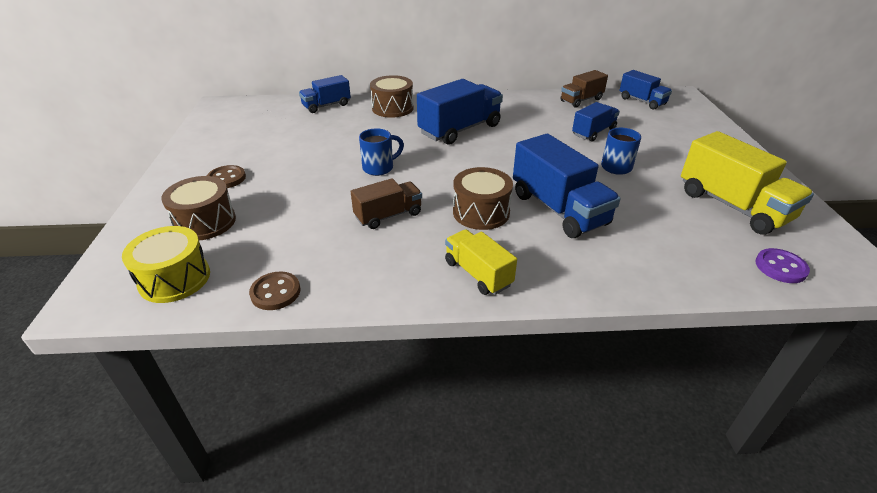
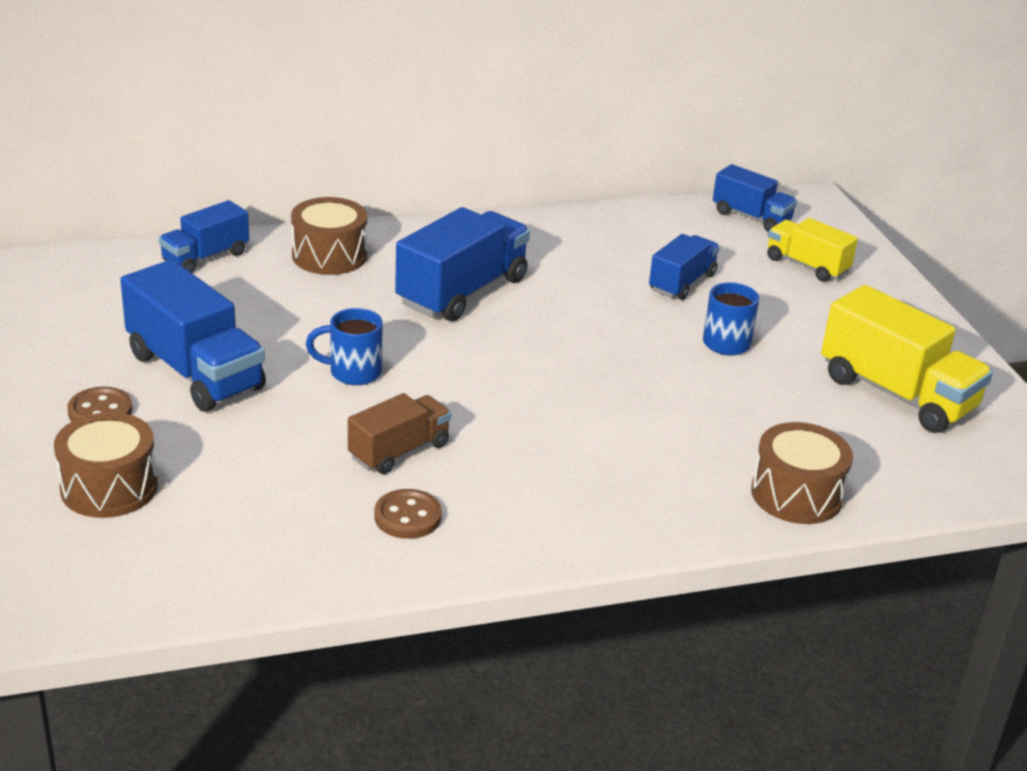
camera: 15 degrees left, 5 degrees down
yellow drum [122,226,210,303] -> none
brown button [249,271,301,310] -> brown button moved to [374,489,442,539]
blue mug [359,128,404,176] -> blue mug turned 135 degrees counterclockwise [306,308,383,385]
yellow truck [445,229,517,295] -> yellow truck moved to [767,218,858,282]
brown drum [453,167,513,230] -> brown drum moved to [751,422,853,524]
blue truck [513,134,621,238] -> blue truck moved to [120,260,266,412]
brown truck [560,70,608,108] -> none
purple button [755,248,810,283] -> none

